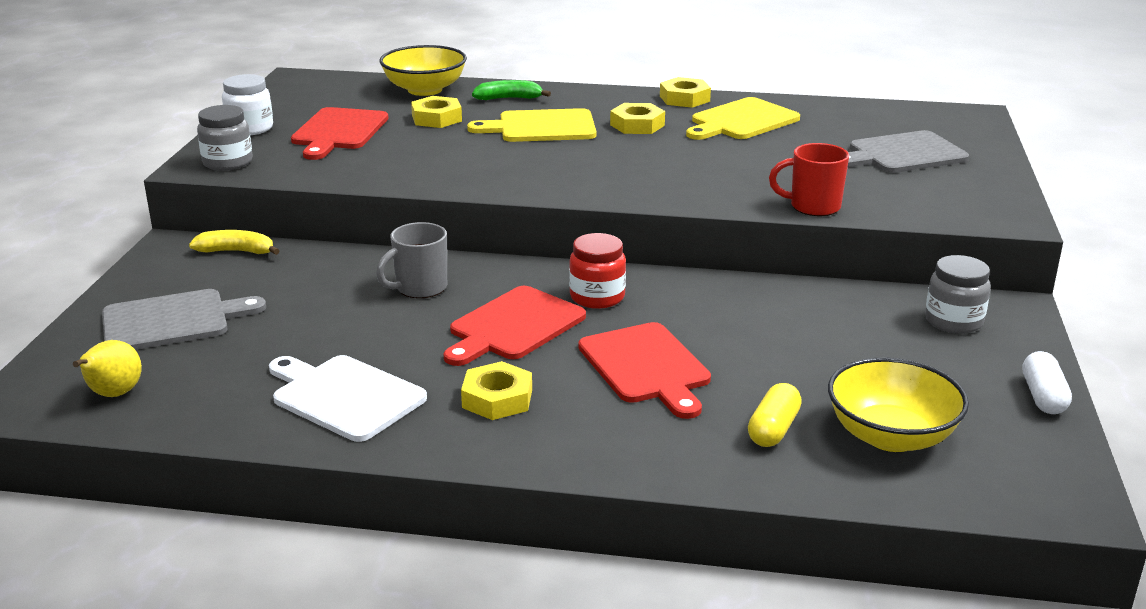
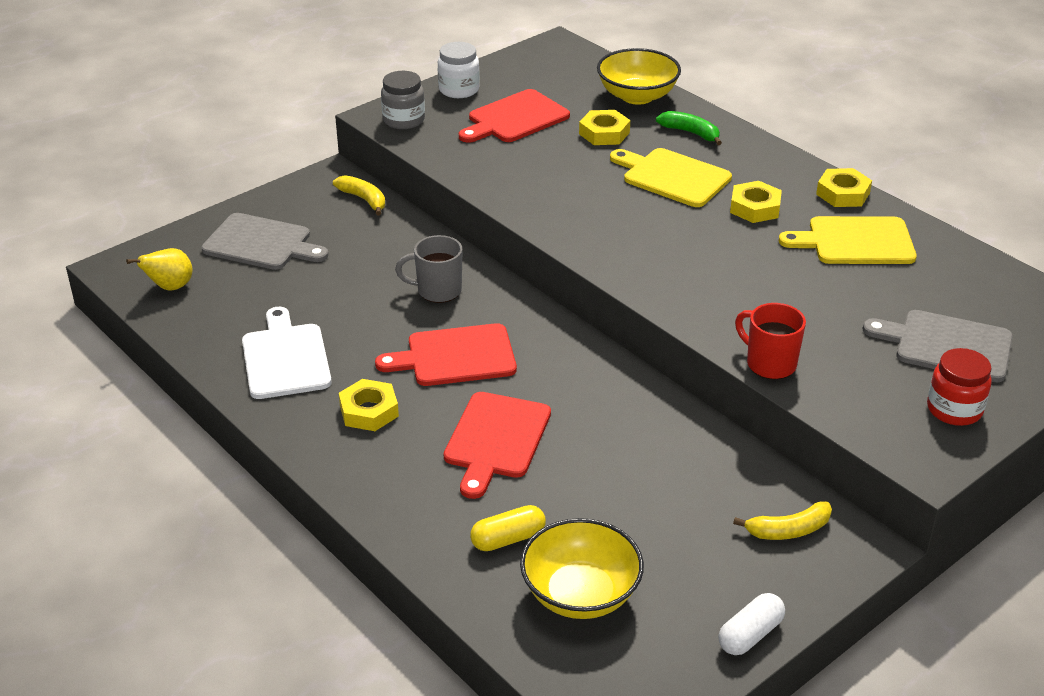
camera: 40 degrees right, 10 degrees up
red jar [569,233,626,309] -> red jar moved to [927,348,992,426]
grey jar [925,255,991,334] -> yellow banana [733,501,832,540]

